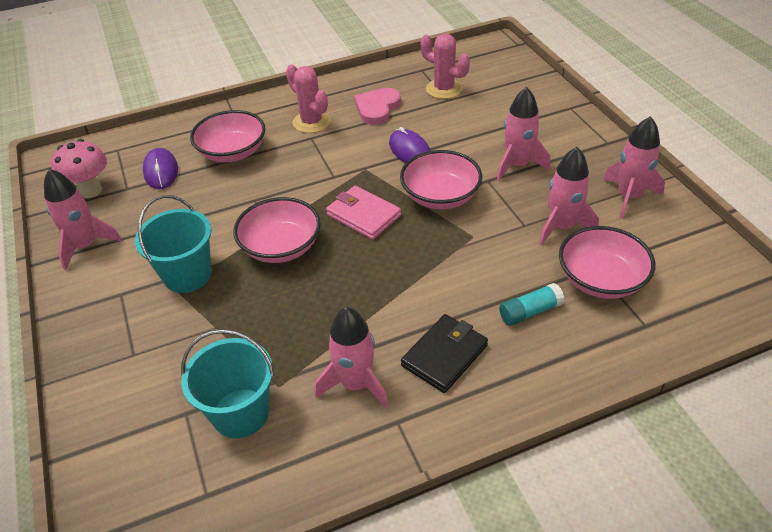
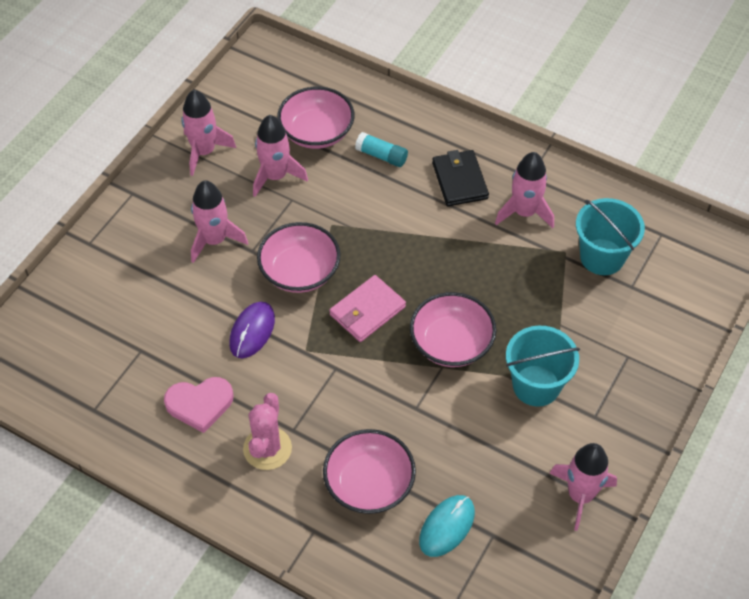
camera: 130 degrees left, 10 degrees up
pink mushroom [51,139,107,198] -> none
purple mouse [143,148,178,189] -> turquoise mouse [419,495,475,557]
pink wallet [326,185,401,240] -> pink wallet turned 45 degrees clockwise [330,275,406,342]
black wallet [401,314,488,393] -> black wallet turned 75 degrees clockwise [432,150,489,206]
pink cactus [420,33,470,99] -> none

